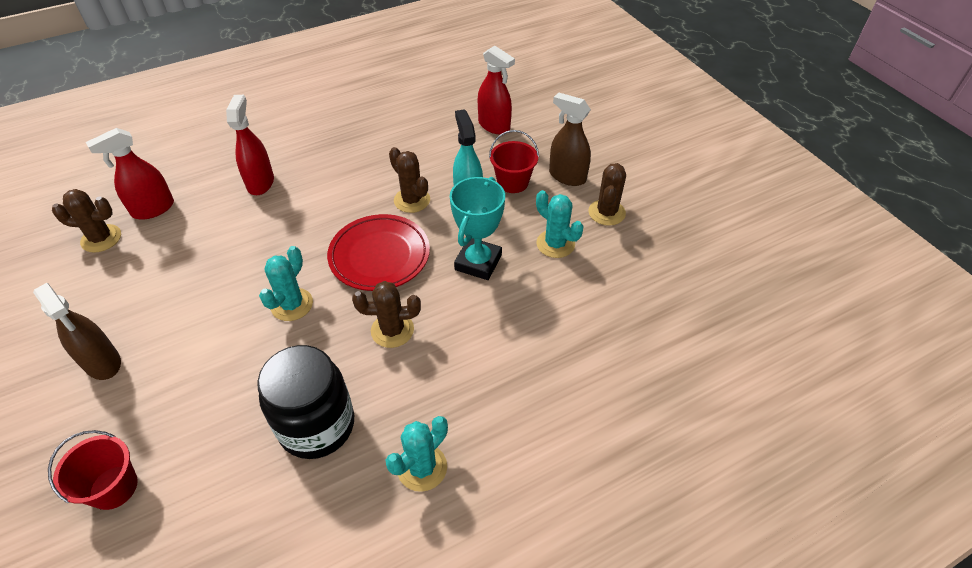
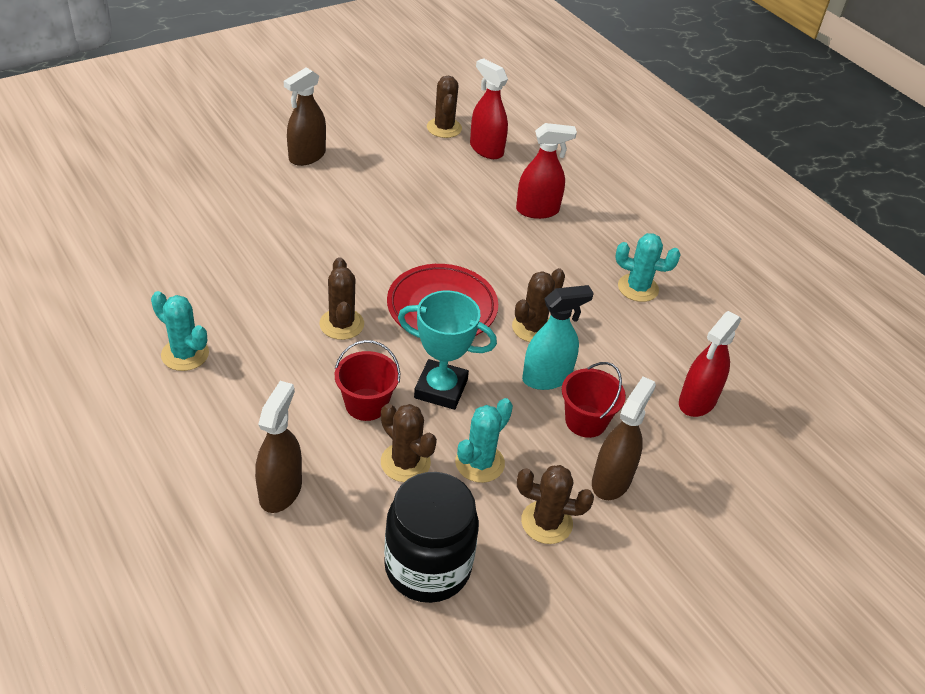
camera: 80 degrees right, 5 degrees down
red bucket [48,430,138,510] -> red bucket moved to [335,340,400,421]
black jar [257,345,354,459] -> black jar moved to [384,472,479,603]
turquoise cactus [259,246,313,321] -> turquoise cactus moved to [615,233,681,302]
none -> brown spray bottle [255,381,302,513]
none -> brown cactus [381,404,437,482]

